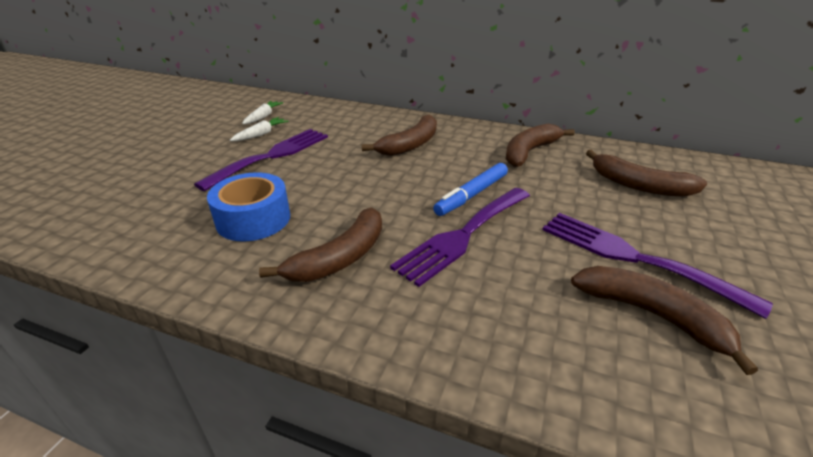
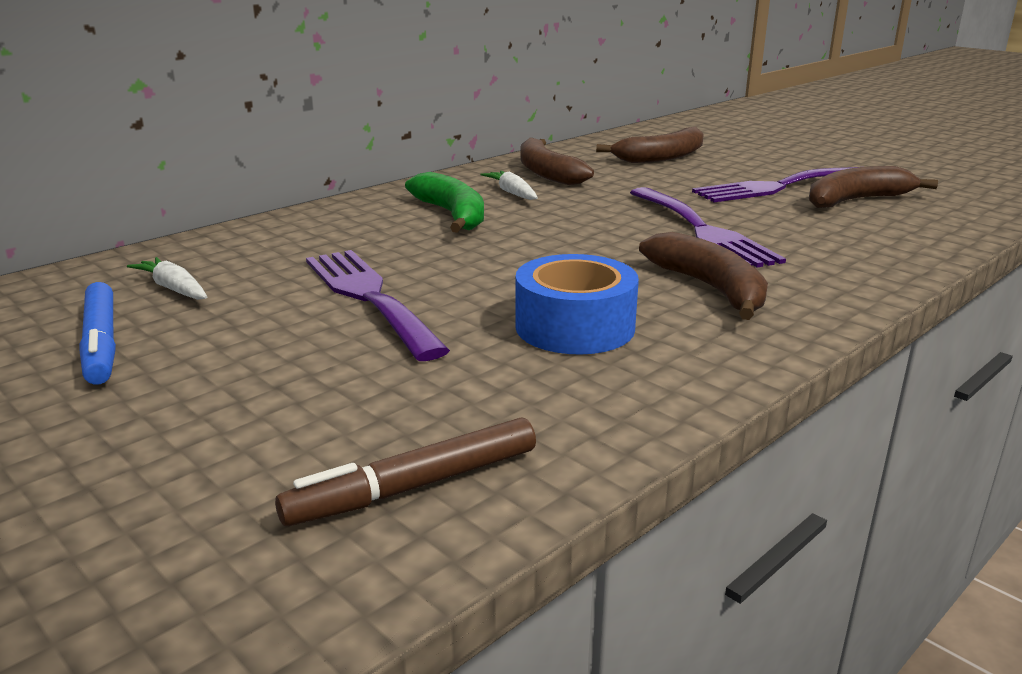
camera: 65 degrees left, 10 degrees down
white carrot [230,117,289,141] -> white carrot moved to [480,171,538,200]
brown banana [362,114,437,156] -> green banana [405,172,484,233]
blue marker [433,163,508,216] -> blue marker moved to [79,282,116,385]
none -> brown marker [275,417,536,526]

